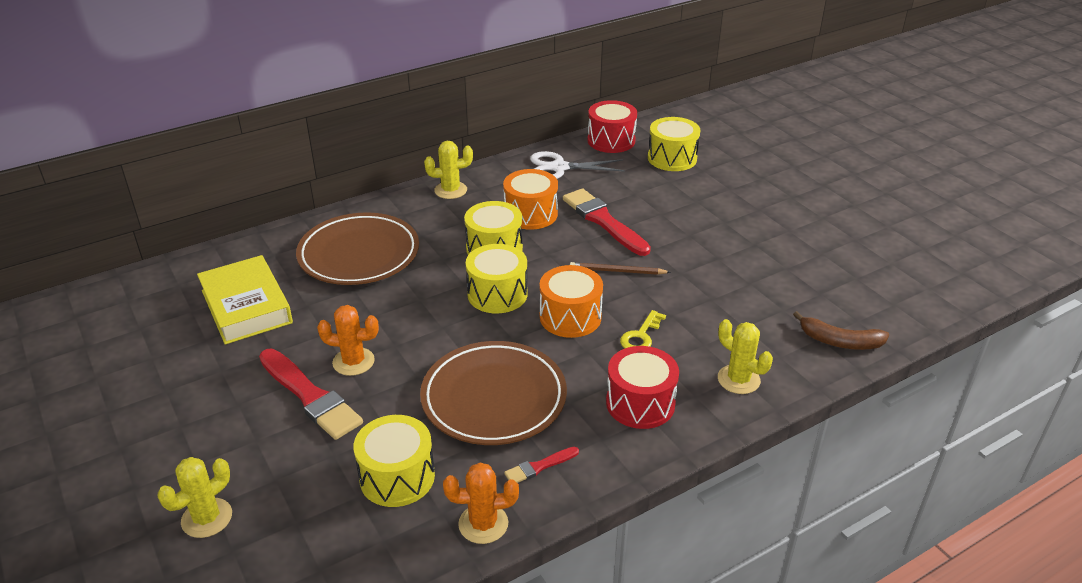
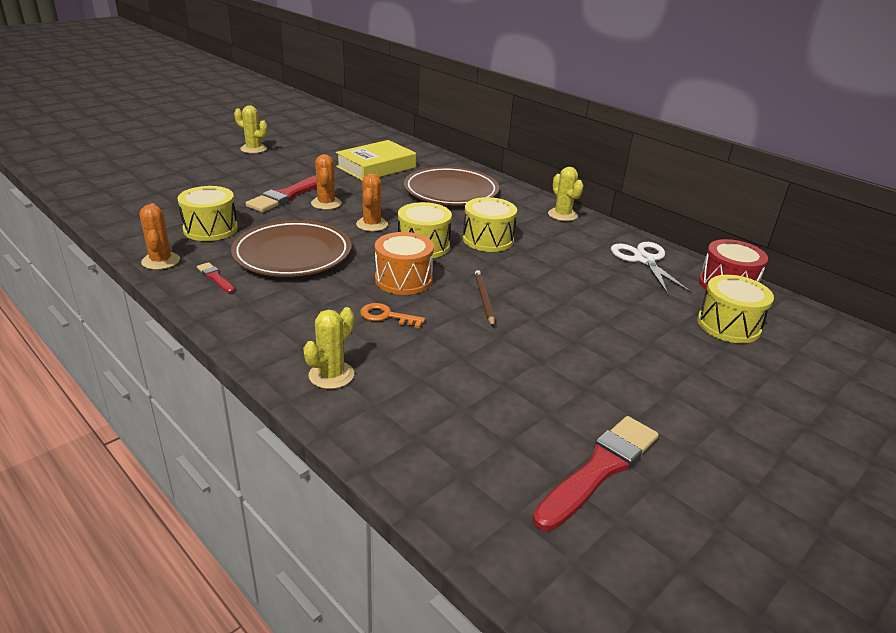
camera: 75 degrees right, 5 degrees down
yellow cactus [158,457,232,538] -> yellow cactus moved to [234,105,267,154]
orange drum [503,169,558,230] -> none
red brush [563,188,651,256] -> red brush moved to [533,416,659,531]
red drum [606,346,679,429] -> none
yellow key [620,310,666,348] -> orange key [360,303,425,328]
brown banana [793,311,889,350] -> none
none -> orange cactus [356,173,388,231]

